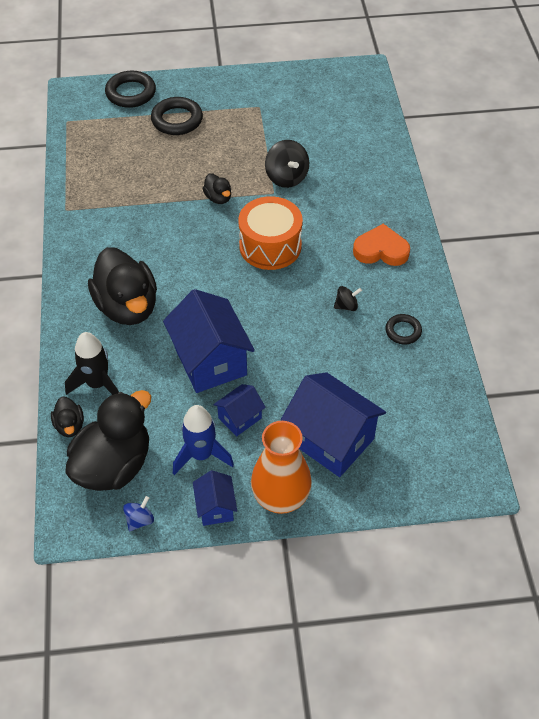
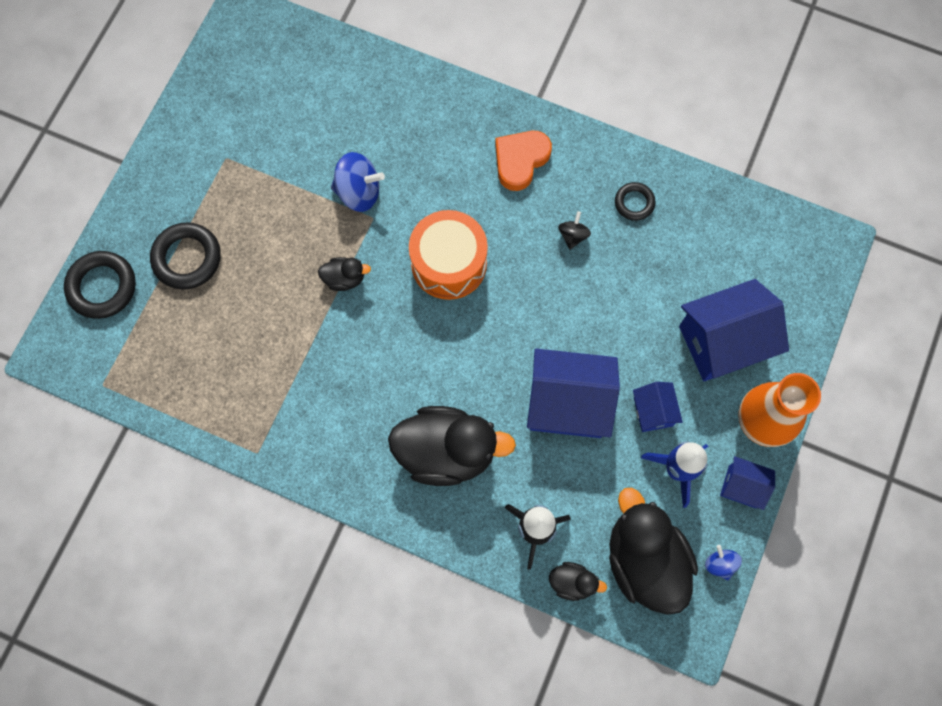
camera: 60 degrees left, 20 degrees up
black spinning top [265,140,309,188] -> blue spinning top [331,152,385,212]

